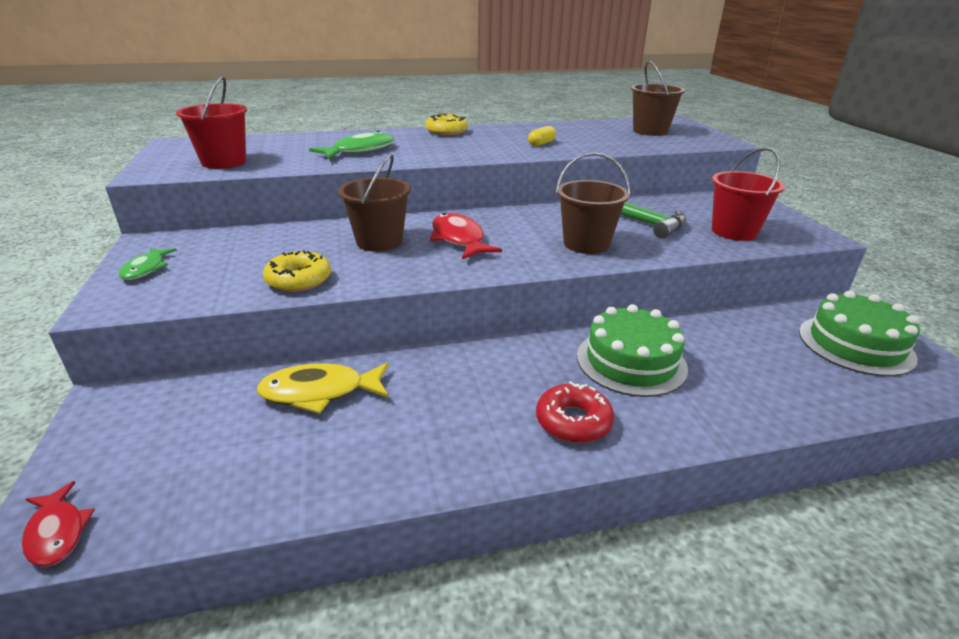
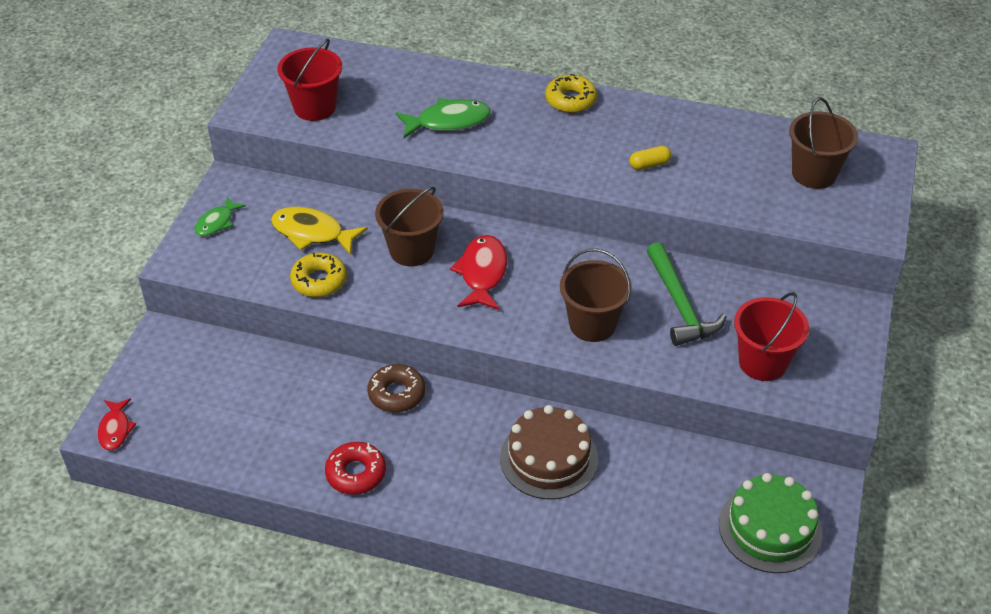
camera: 30 degrees right, 15 degrees up
yellow fish [257,363,389,414] -> yellow fish moved to [271,207,368,255]
red donut [536,381,614,443] -> red donut moved to [325,442,386,495]
green cake [577,304,688,397] -> brown cake [500,405,598,499]
none -> brown donut [367,364,425,412]

